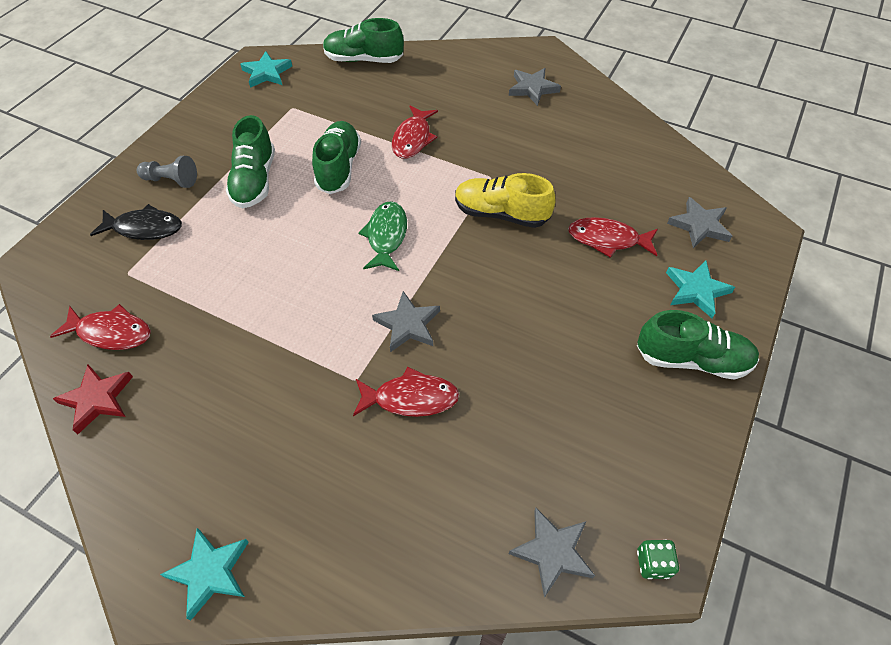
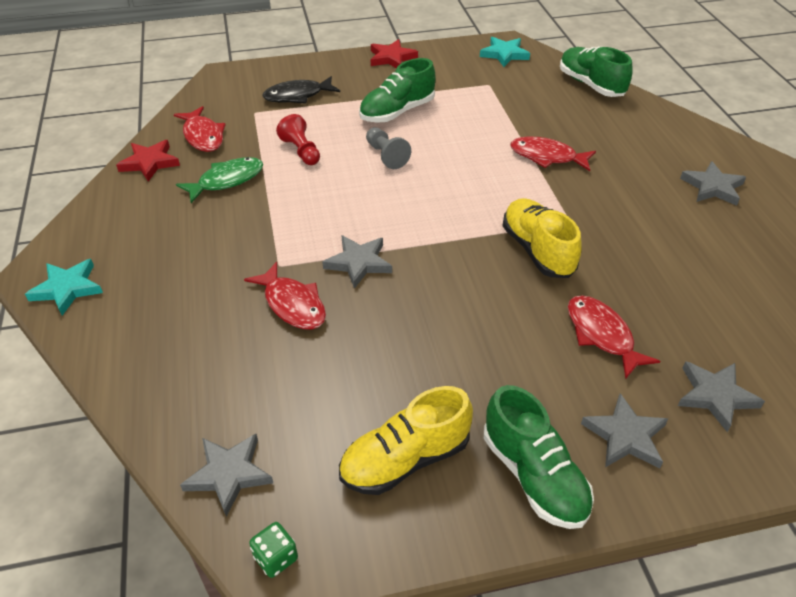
camera: 50 degrees right, 10 degrees down
black fish [90,204,182,240] -> black fish turned 105 degrees clockwise [262,76,340,104]
grey pawn [137,156,197,188] -> grey pawn moved to [366,127,411,169]
green shoe [312,121,361,194] -> none
green fish [359,201,407,271] -> green fish moved to [176,157,263,203]
red fish [392,106,438,159] -> red fish turned 45 degrees clockwise [510,136,596,171]
turquoise star [666,260,735,318] -> grey star [581,393,668,469]
none -> red pawn [276,114,320,165]
none -> yellow shoe [339,386,473,495]
none -> red star [371,39,418,68]

